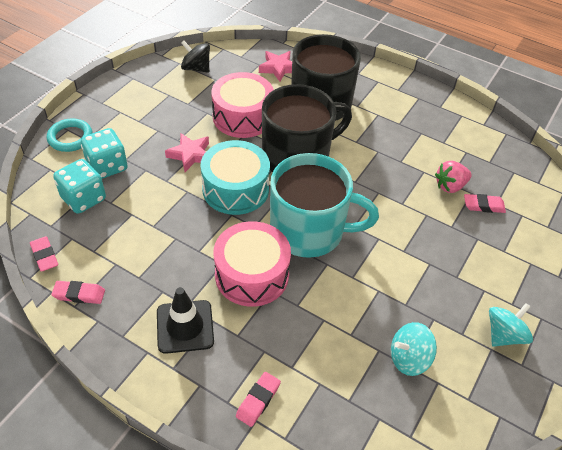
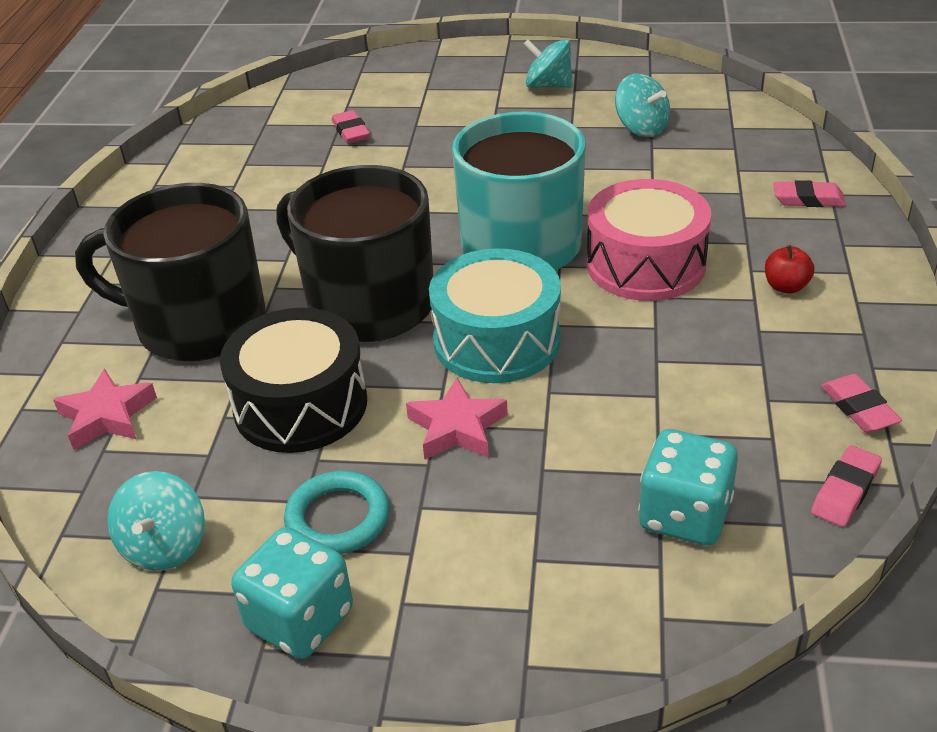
camera: 110 degrees left, 10 degrees down
turquoise ring [47,118,93,152] -> turquoise ring moved to [284,471,389,554]
turquoise dice [81,128,128,179] -> turquoise dice moved to [231,527,353,659]
black traffic cone [157,287,214,354] -> red apple [765,245,814,294]
black spinning top [181,41,210,73] -> turquoise spinning top [107,471,205,571]
pink drum [211,72,274,138] -> black drum [220,308,367,453]
pink strawberry [435,161,472,193] -> none

